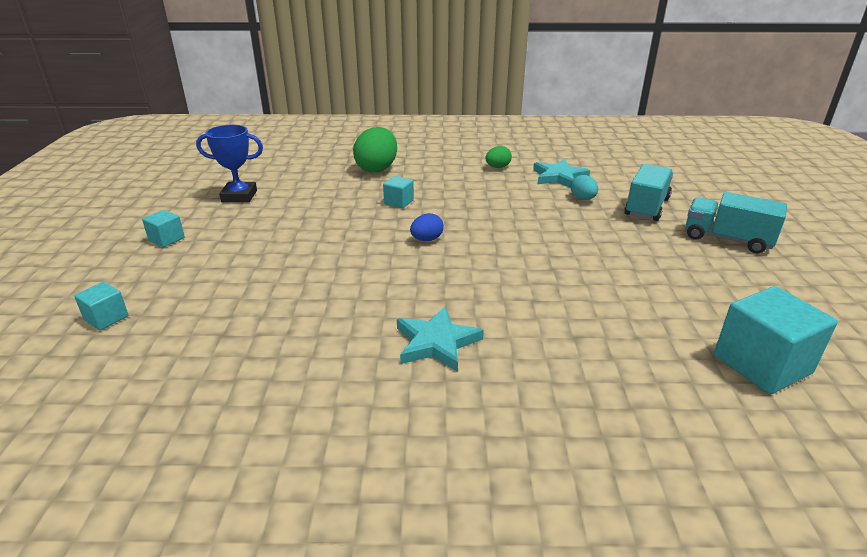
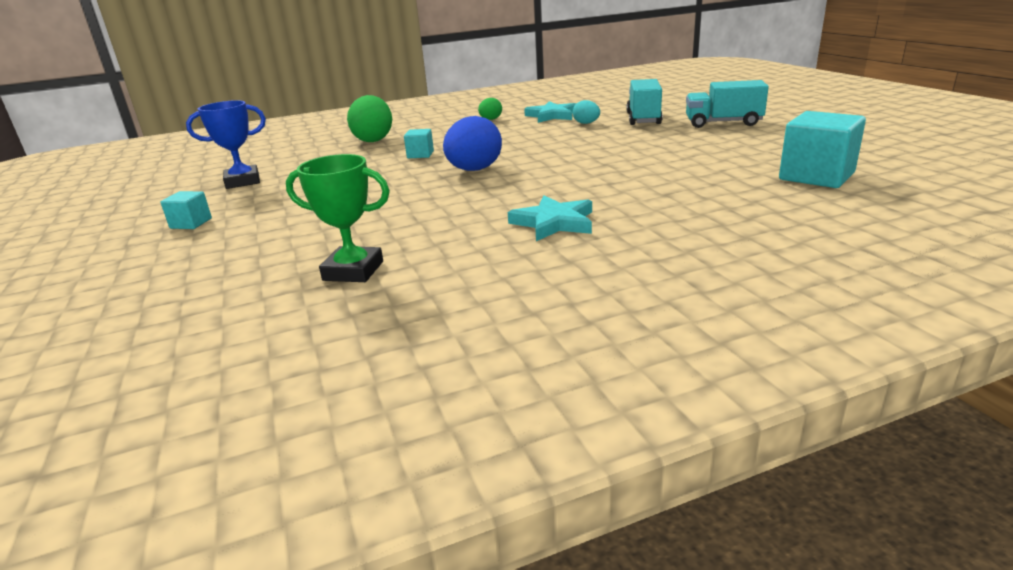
camera: 20 degrees left, 5 degrees down
turquoise cube [74,282,129,330] -> none
blue egg [410,213,444,241] -> blue egg [443,116,502,171], size x1.91
none -> green trophy [286,154,390,282]

